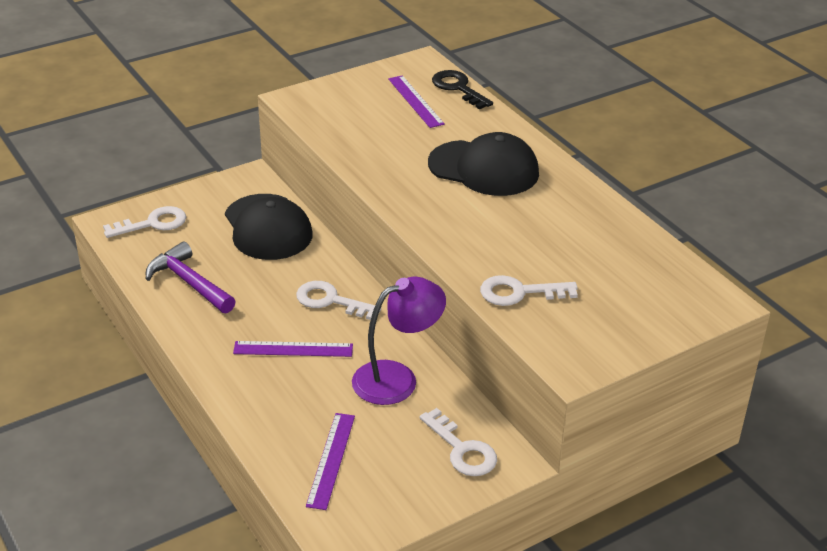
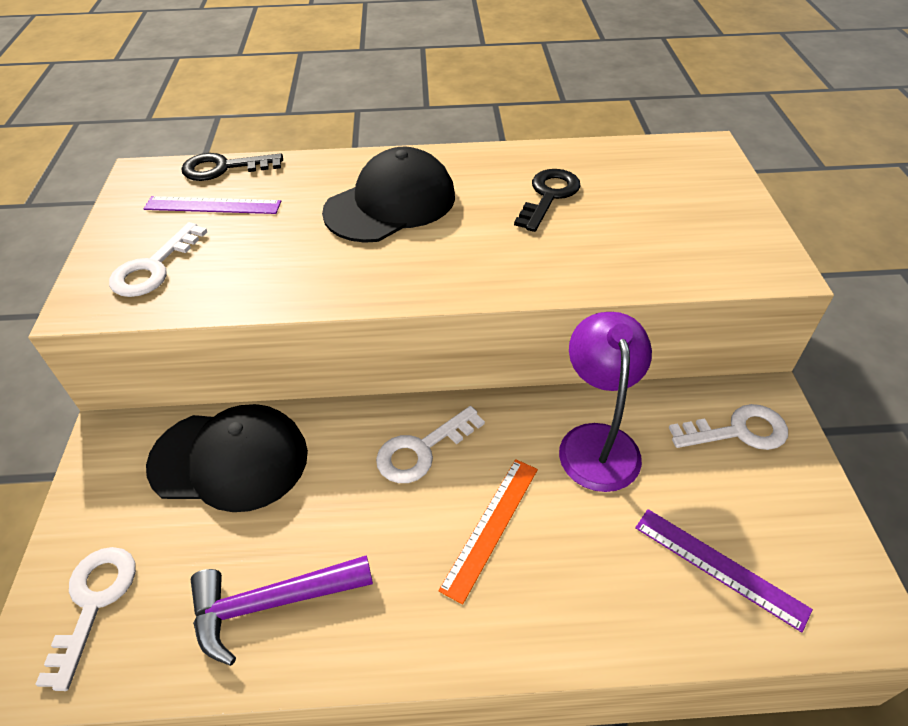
camera: 60 degrees left, 10 degrees up
purple ruler [233,341,353,357] -> orange ruler [438,459,538,604]
white key [480,275,578,306] -> white key moved to [109,222,207,297]
none -> black key [514,169,580,232]

